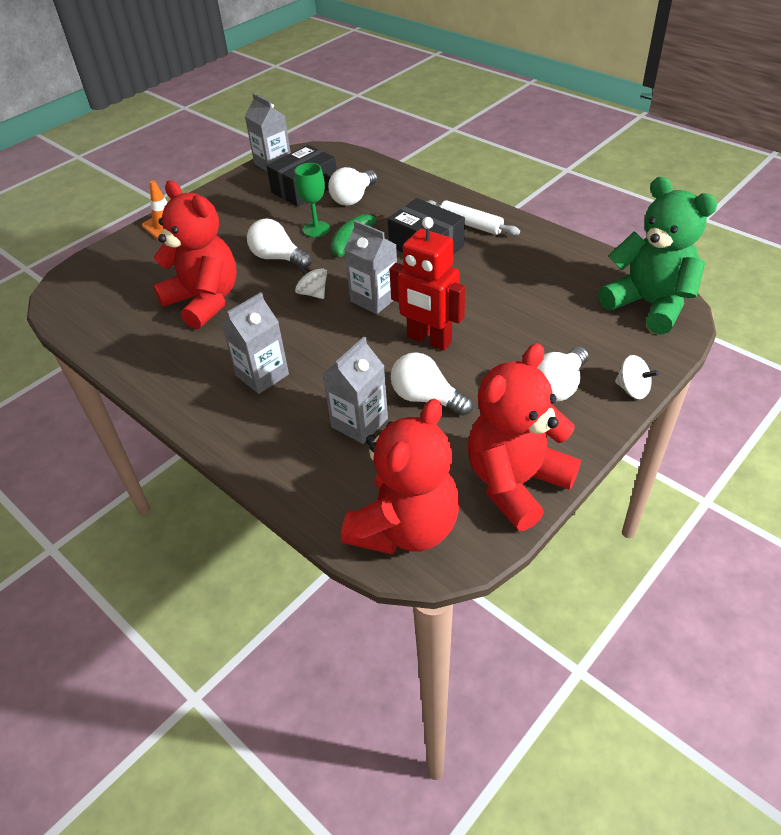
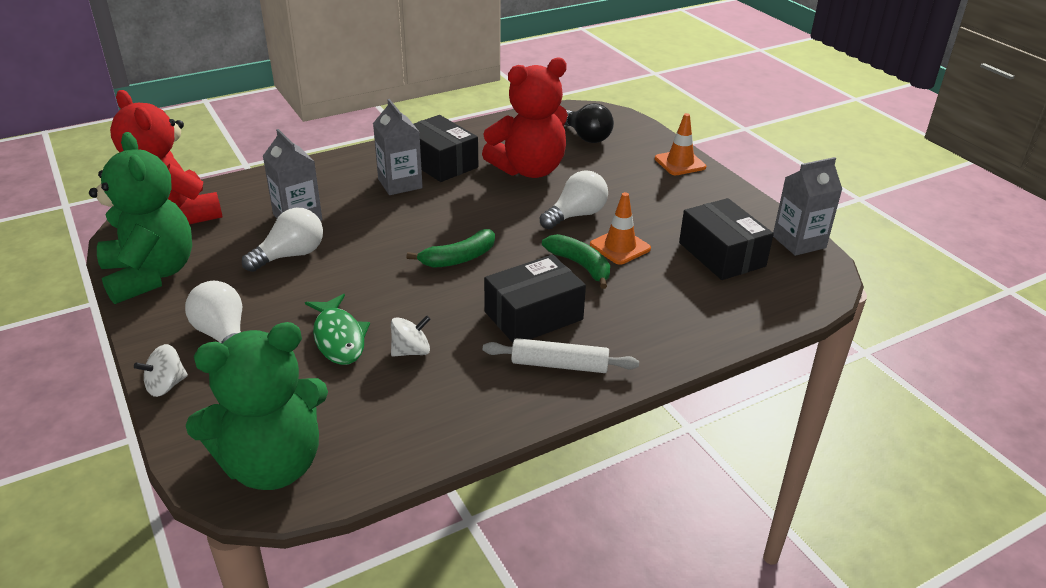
camera: 105 degrees right, 10 degrees down
green goblet [295,163,330,237] -> orange traffic cone [590,192,651,265]
white spinning top [295,264,327,299] -> white spinning top moved to [391,315,431,357]
white light bulb [328,167,377,206] -> none
grey carton [344,220,397,314] -> green banana [406,229,495,268]
red robot [389,217,465,351] -> none
white rolling pin [426,200,520,236] -> white rolling pin turned 45 degrees clockwise [483,338,639,373]
red teddy bear [468,343,581,531] -> green teddy bear [89,132,192,304]
none -> green fish [305,294,370,365]
none -> black box [414,115,478,182]
none -> black light bulb [564,103,614,143]

